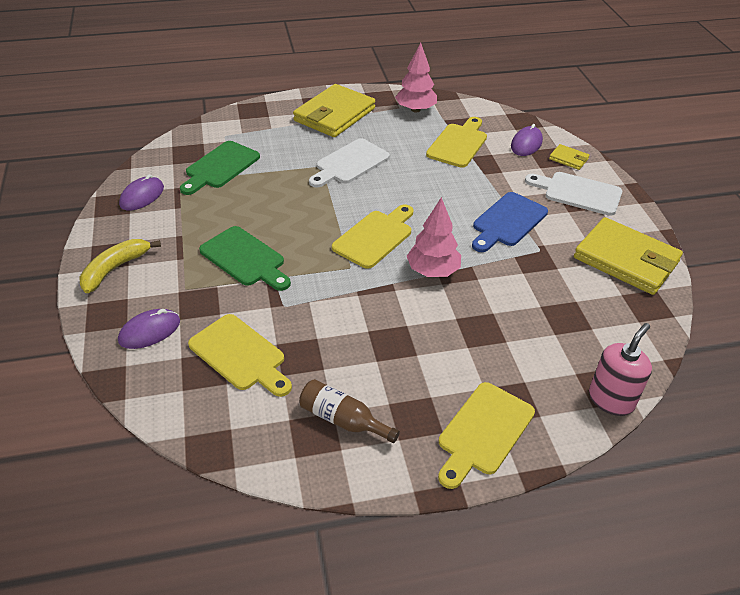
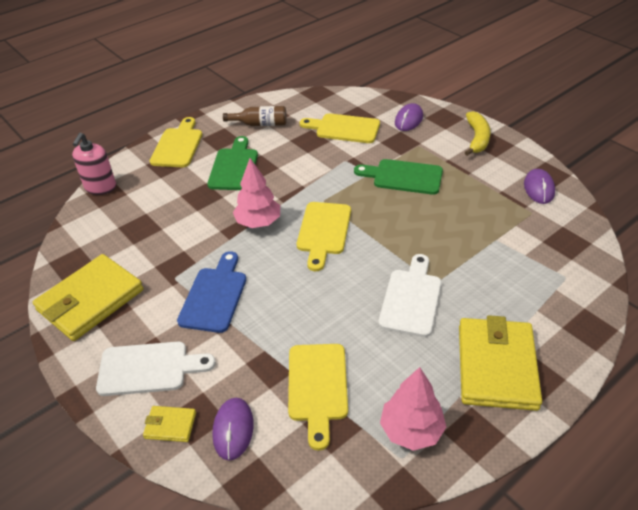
camera: 155 degrees right, 0 degrees up
green cutting board [180,141,260,195] -> green cutting board moved to [207,136,258,190]
yellow wallet [574,217,683,295] -> yellow wallet turned 60 degrees counterclockwise [33,254,143,341]

